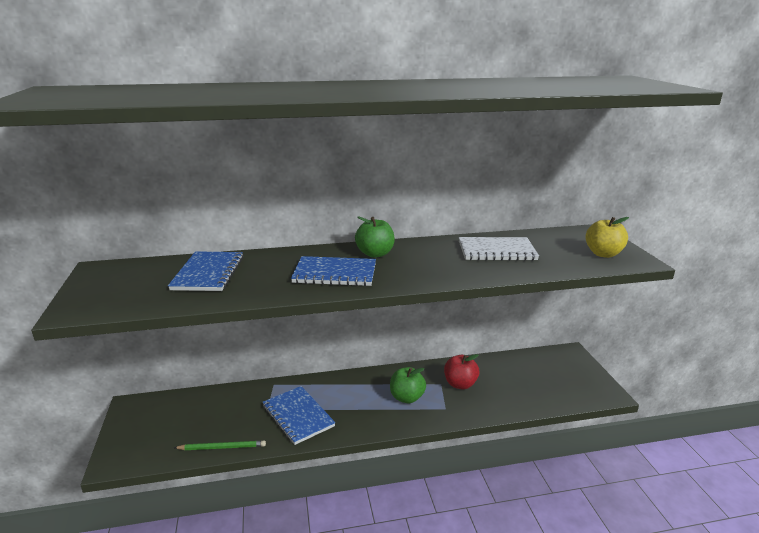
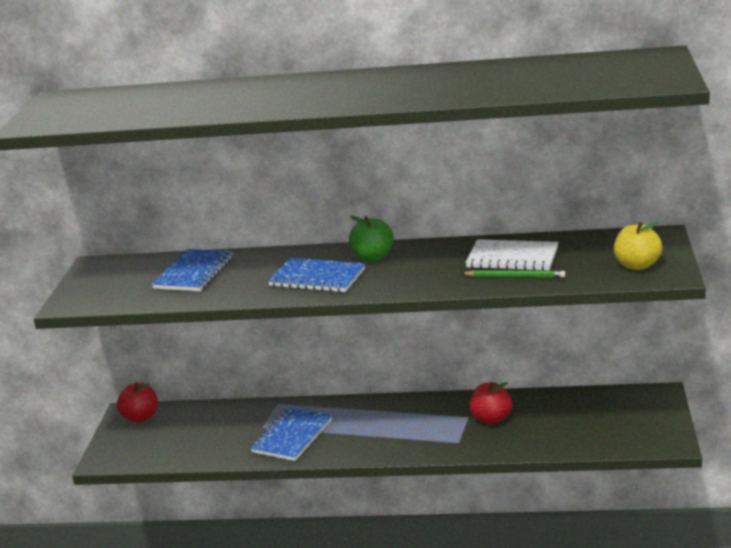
camera: 20 degrees right, 0 degrees up
green pencil [174,441,266,450] -> green pencil moved to [461,270,566,278]
blue notebook [262,386,335,445] -> blue notebook turned 45 degrees clockwise [250,407,332,461]
green apple [390,367,426,403] -> none
none -> red apple [117,382,158,423]

